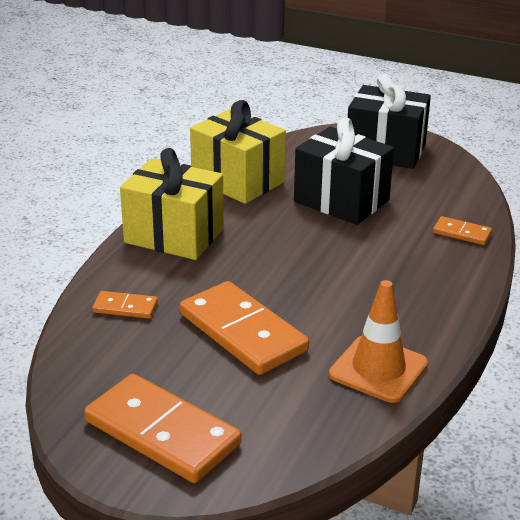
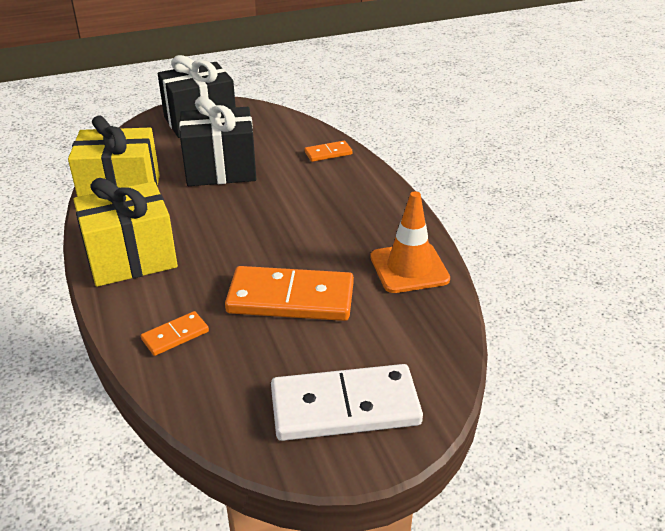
camera: 45 degrees left, 5 degrees up
orange domino [84,374,242,483] -> white domino [271,364,423,441]

